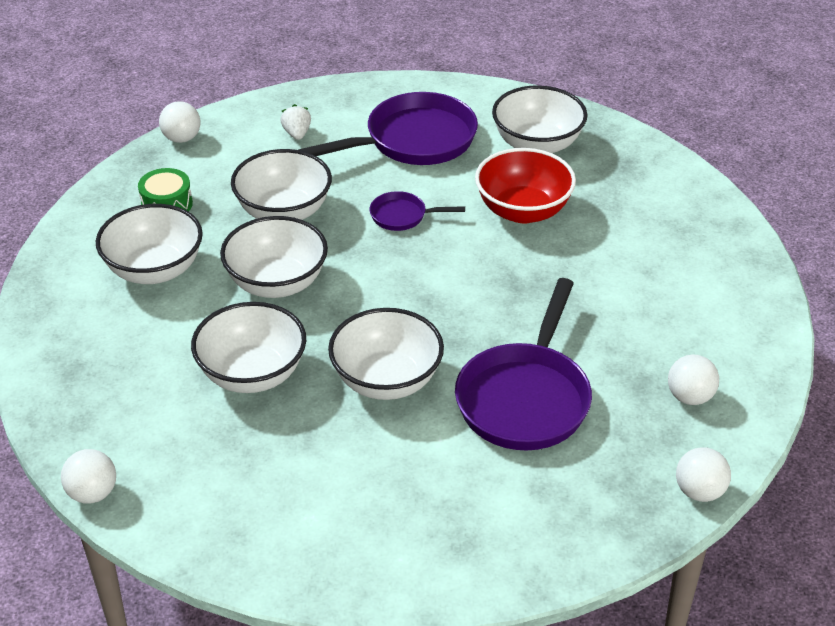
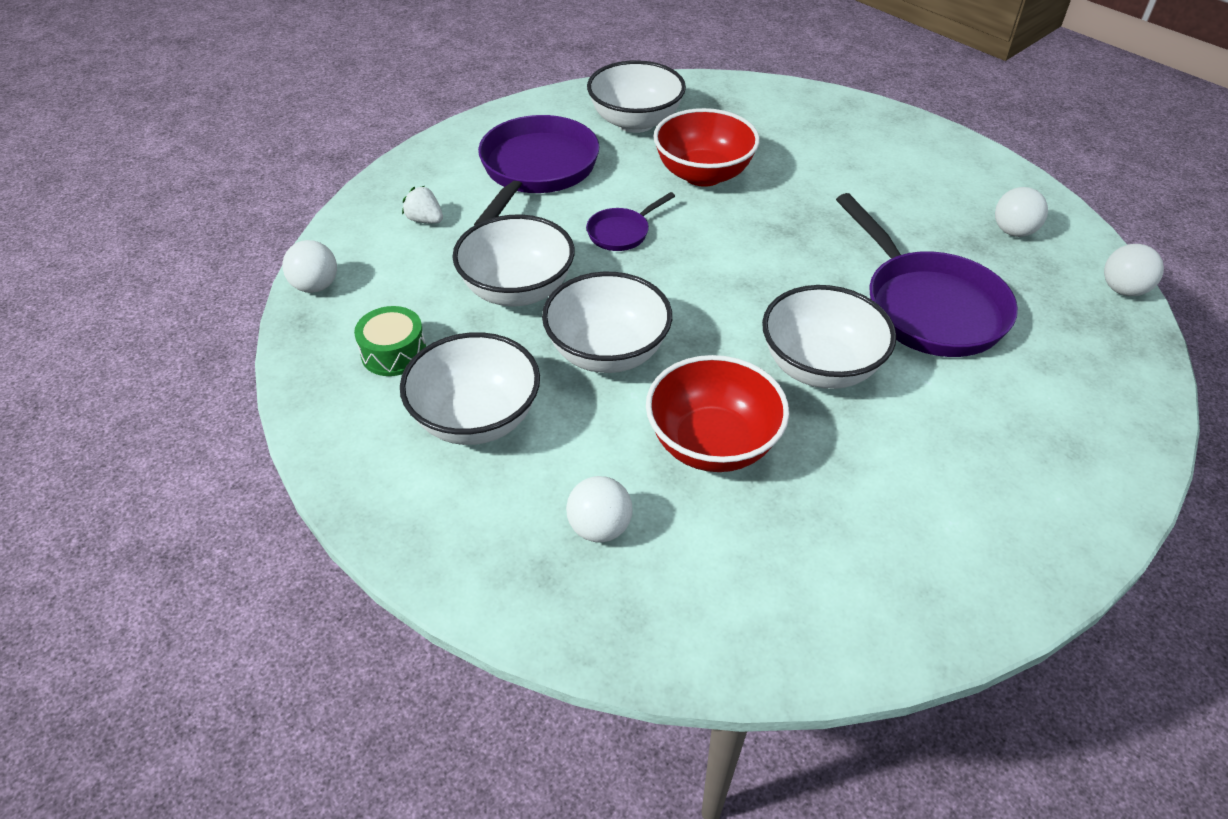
camera: 45 degrees left, 5 degrees up
white ball [61,449,116,504] -> white ball moved to [566,476,633,543]
white bowl [191,302,306,393] -> red bowl [646,355,789,472]

